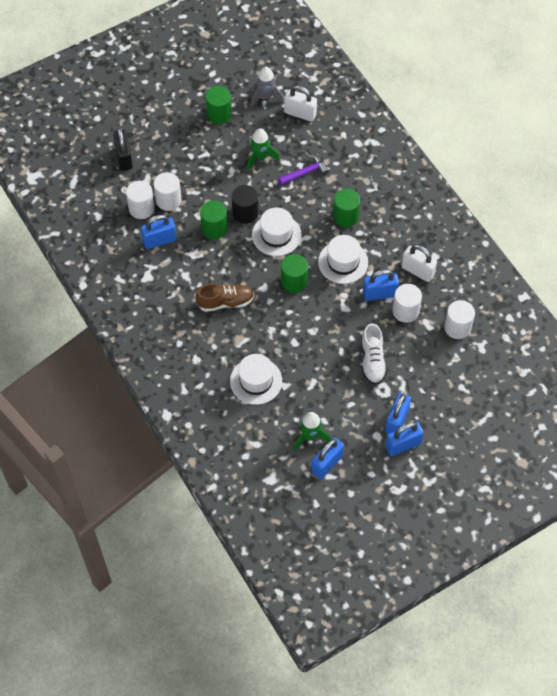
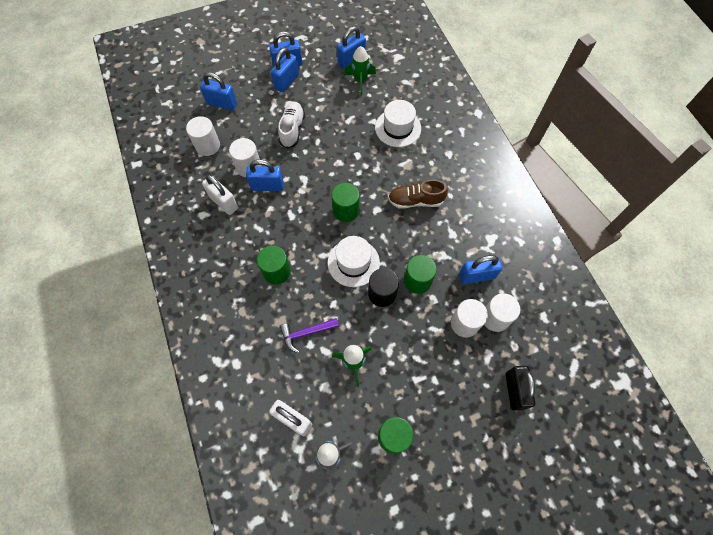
camera: 170 degrees left, 5 degrees up
white hat [318,235,368,284] -> none
none -> blue padlock [200,72,237,111]

